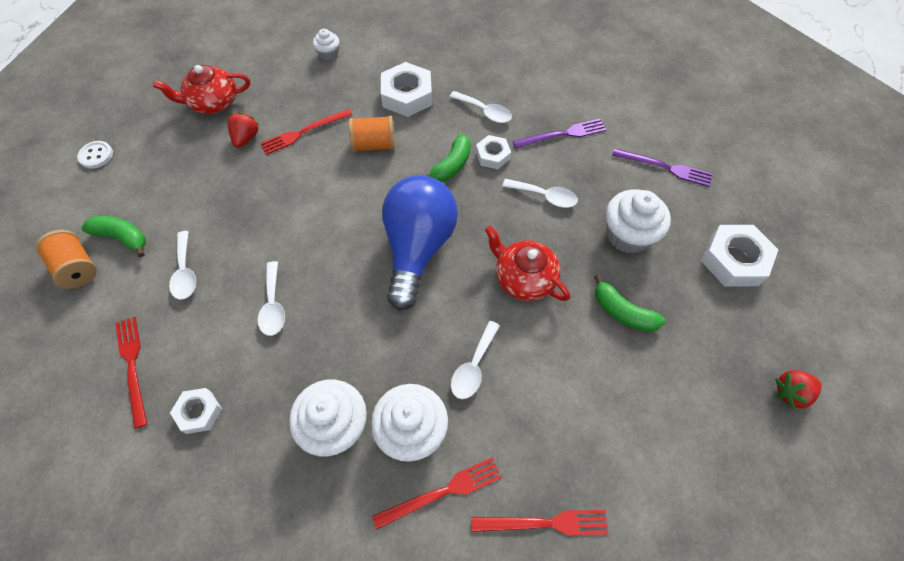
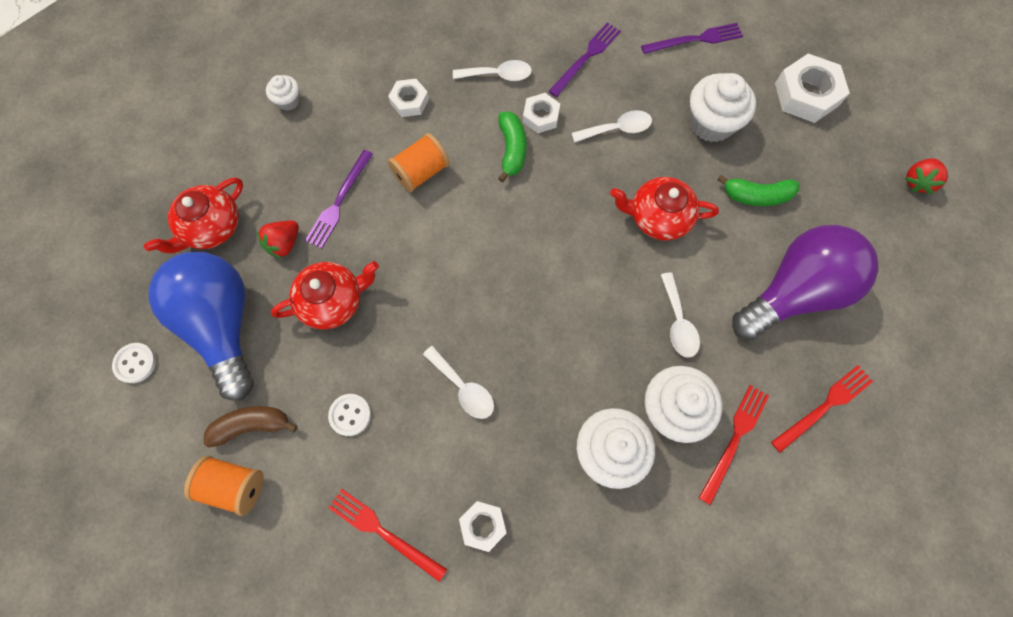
camera: 35 degrees left, 10 degrees up
green banana [81,216,146,257] -> brown banana [204,406,297,448]
white spoon [169,231,196,300] -> white button [328,394,371,436]
red strawberry [228,112,260,148] -> red strawberry turned 120 degrees counterclockwise [256,221,299,259]
red fork [260,109,352,155] -> purple fork [305,150,373,249]
white nut [381,62,432,117] -> white nut [388,79,429,117], size x0.59
blue light bulb [382,175,458,311] -> blue light bulb moved to [149,252,254,401]
none -> red teapot [271,261,379,330]
none -> purple light bulb [732,225,879,340]

